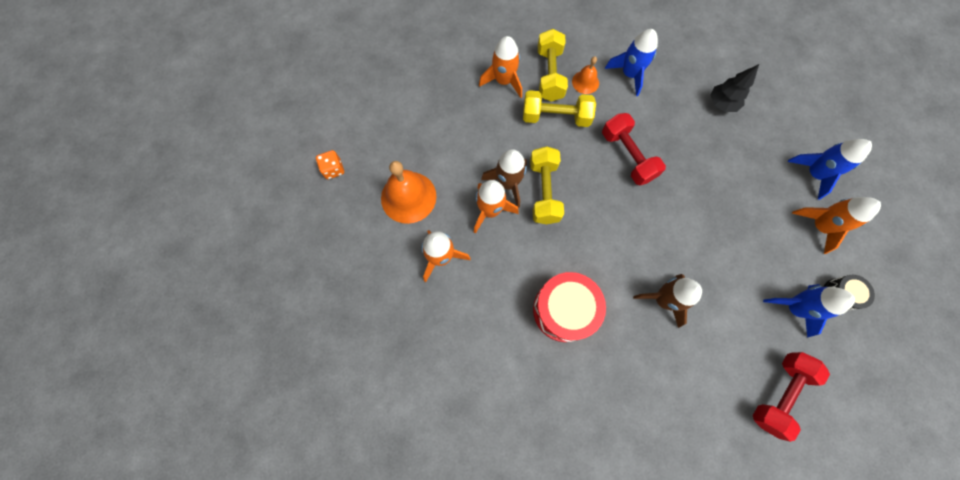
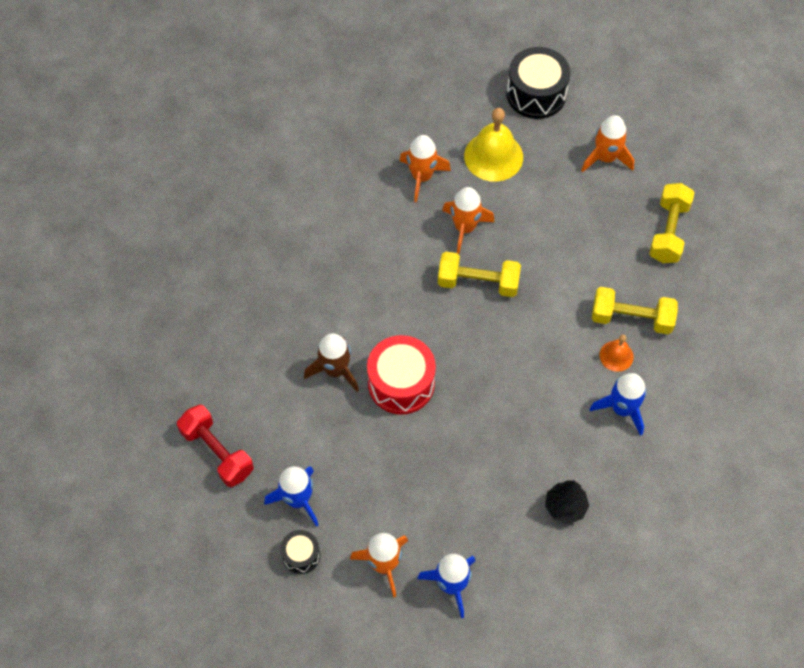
camera: 100 degrees right, 10 degrees down
orange dice [316,150,344,180] -> black drum [507,47,570,119]
orange bell [381,161,437,224] -> yellow bell [464,108,523,182]
orange rocket [479,36,522,98] -> orange rocket moved to [581,115,634,172]
brown rocket [481,149,527,208] -> none
yellow dumbbell [523,90,596,127] -> yellow dumbbell moved to [649,183,695,263]
red drum [533,272,606,342] -> red drum moved to [367,335,436,414]
red dumbbell [602,113,666,185] -> none

